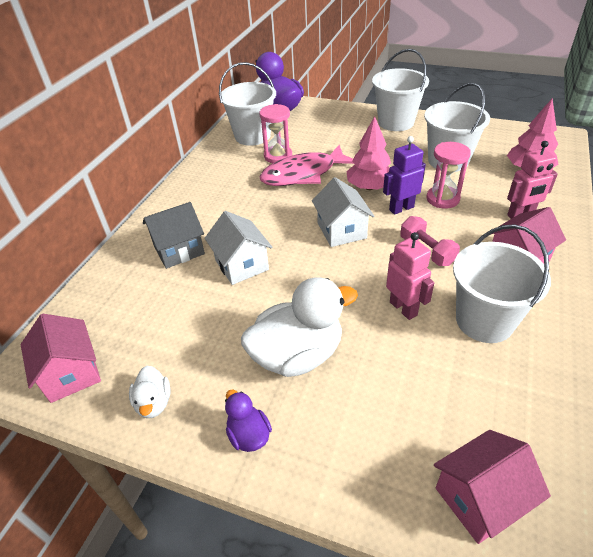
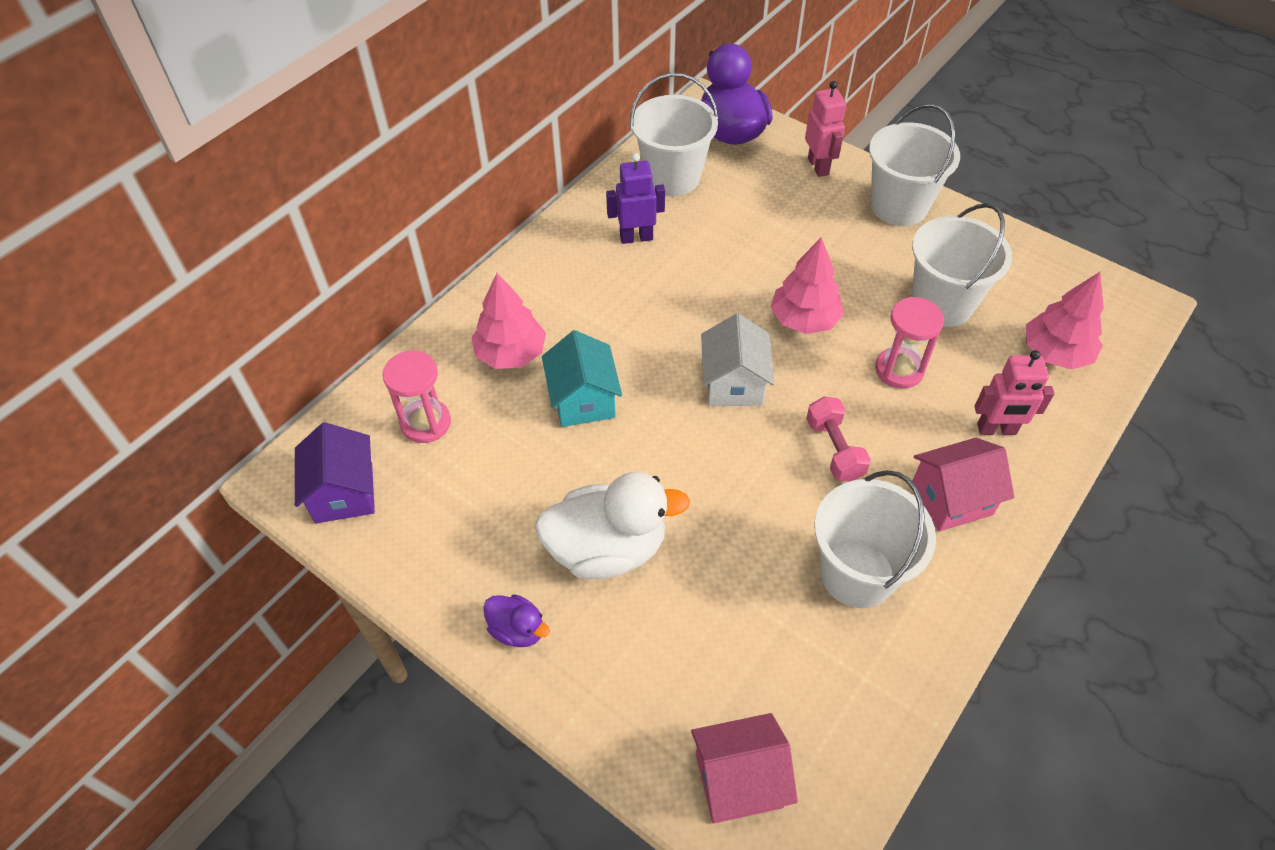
camera: 15 degrees right, 10 degrees up
pink house [21,314,101,403] -> purple house [295,422,375,523]
white duck [129,365,170,418] -> none
grey house [143,202,205,269] -> pink tree [471,273,546,369]
white house [205,211,272,285] -> turquoise house [542,330,622,427]
purple duck [225,389,272,452] -> purple duck turned 135 degrees clockwise [483,594,550,647]
pink hourglass [259,104,292,163] -> pink hourglass moved to [383,351,451,443]
pink fish [259,145,354,186] -> none
purple robot [383,136,426,215] -> purple robot moved to [606,153,665,244]
pink robot [386,232,434,320] -> pink robot moved to [805,81,846,177]

